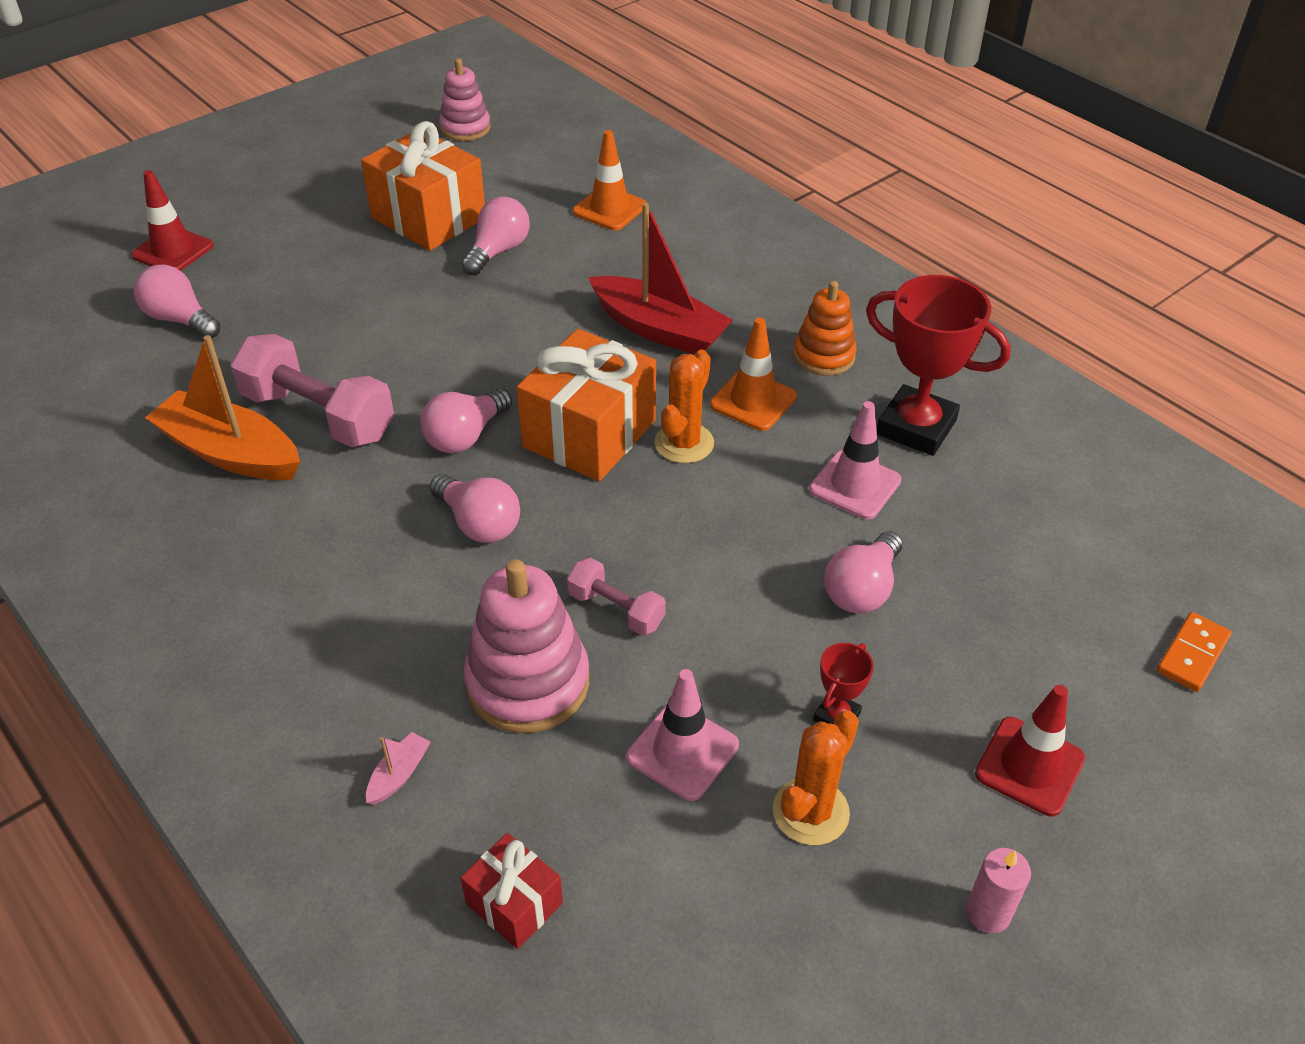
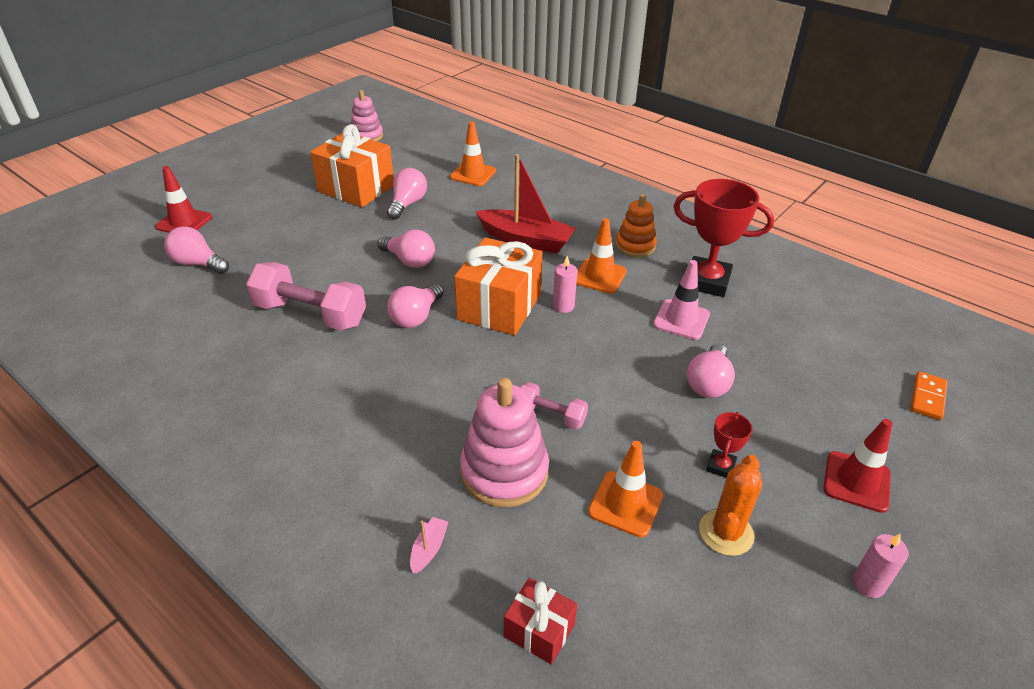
camera: 10 degrees left, 5 degrees down
orange boat [145,335,300,480] -> none
pink light bulb [430,474,520,543] -> pink light bulb moved to [378,229,435,268]
pink traffic cone [626,669,739,801] -> orange traffic cone [588,441,663,538]
orange cactus [655,349,714,463] -> pink candle [553,256,578,313]

